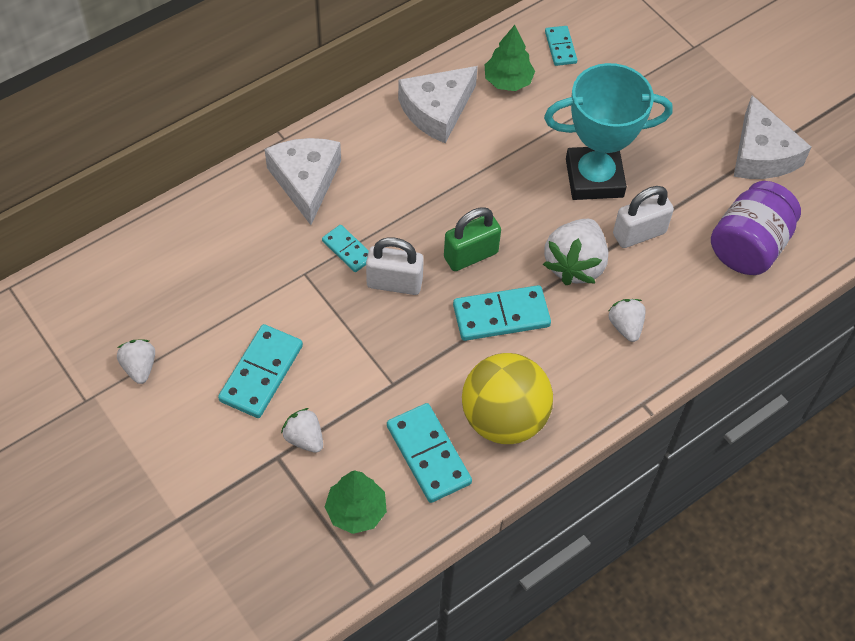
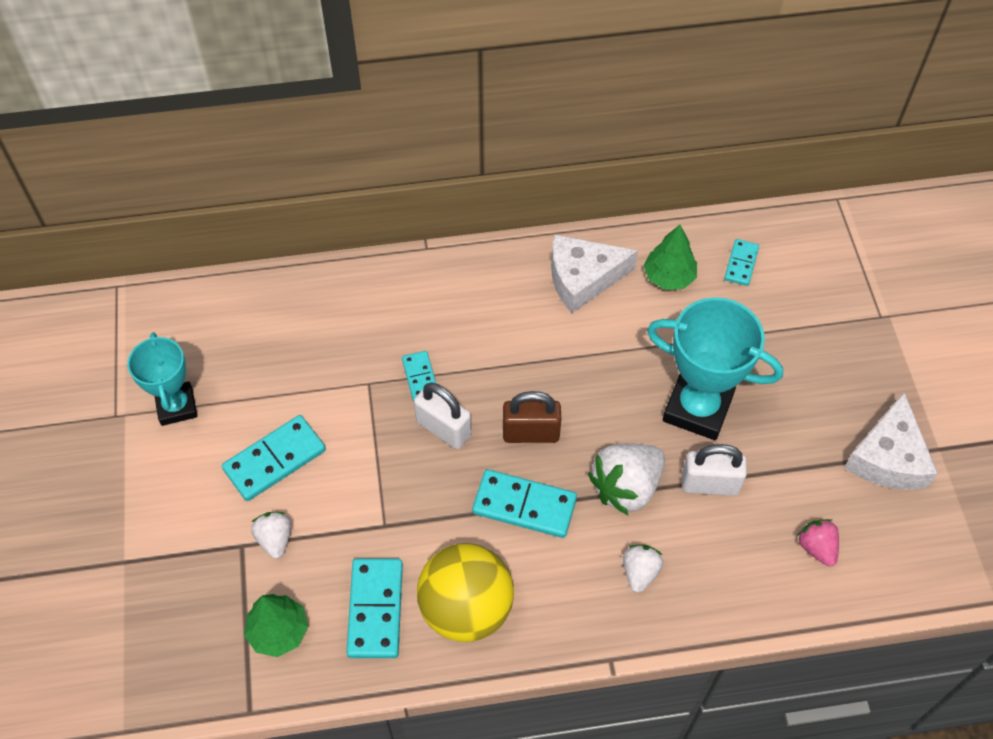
camera: 30 degrees right, 0 degrees up
white strawberry [117,339,155,384] -> turquoise trophy [127,332,197,426]
white cheese [265,138,341,225] -> none
green padlock [444,207,501,271] -> brown padlock [503,391,561,443]
purple jar [711,181,801,275] -> pink strawberry [797,519,839,566]

